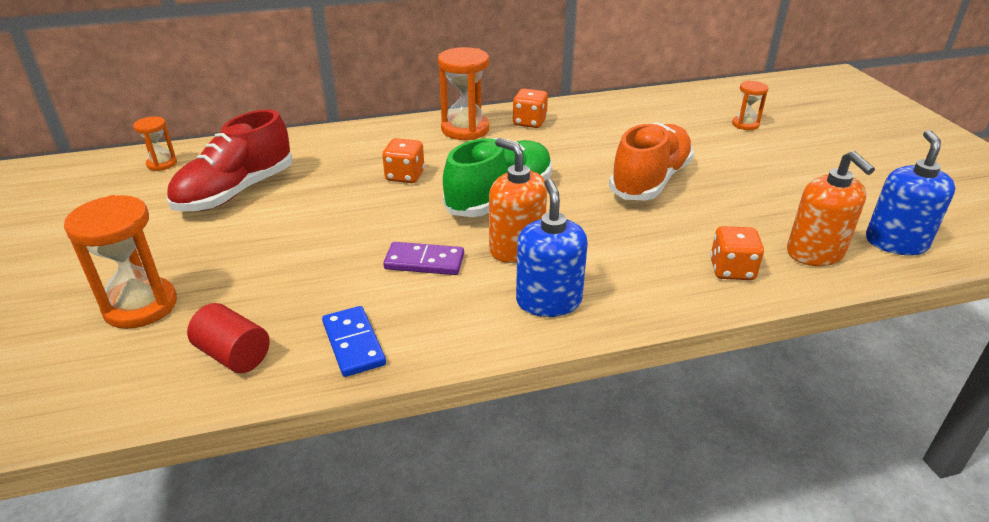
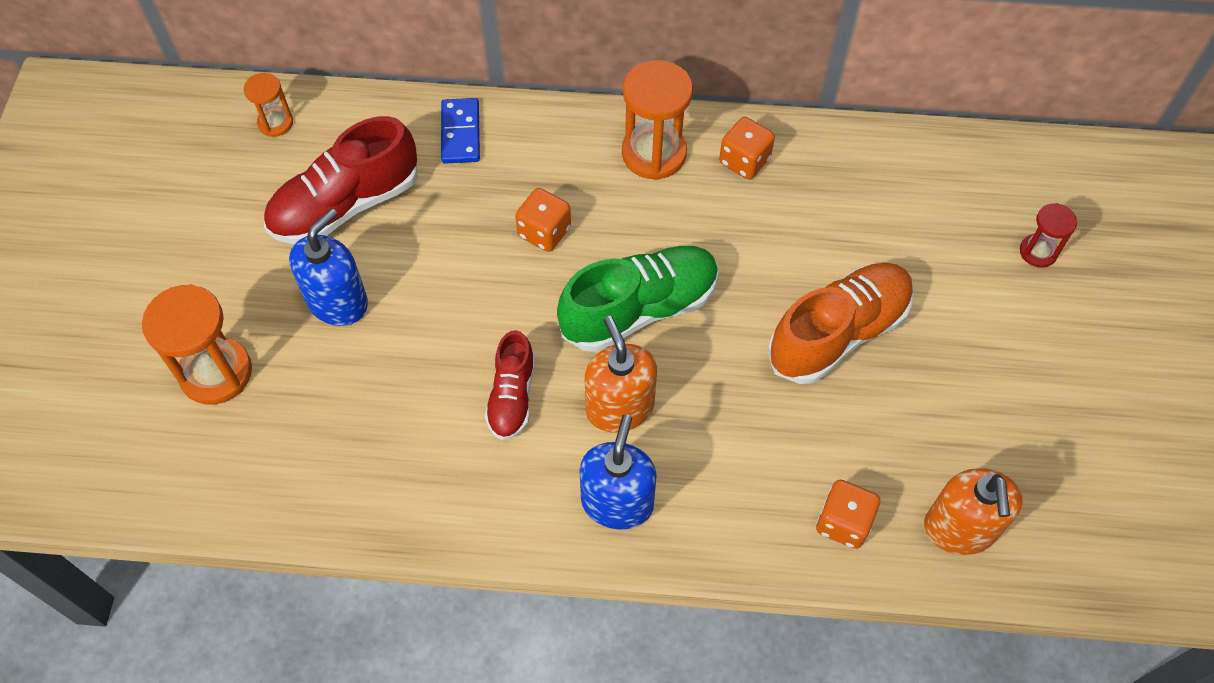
camera: 20 degrees right, 25 degrees up
red cylinder [187,303,270,373] -> none
blue domino [322,306,386,377] -> blue domino moved to [441,98,480,164]
purple domino [383,242,464,275] -> red shoe [485,330,535,440]
orange hourglass [732,81,768,130] -> red hourglass [1020,203,1077,268]
blue soap dispenser [866,130,955,256] -> blue soap dispenser moved to [289,208,368,326]

